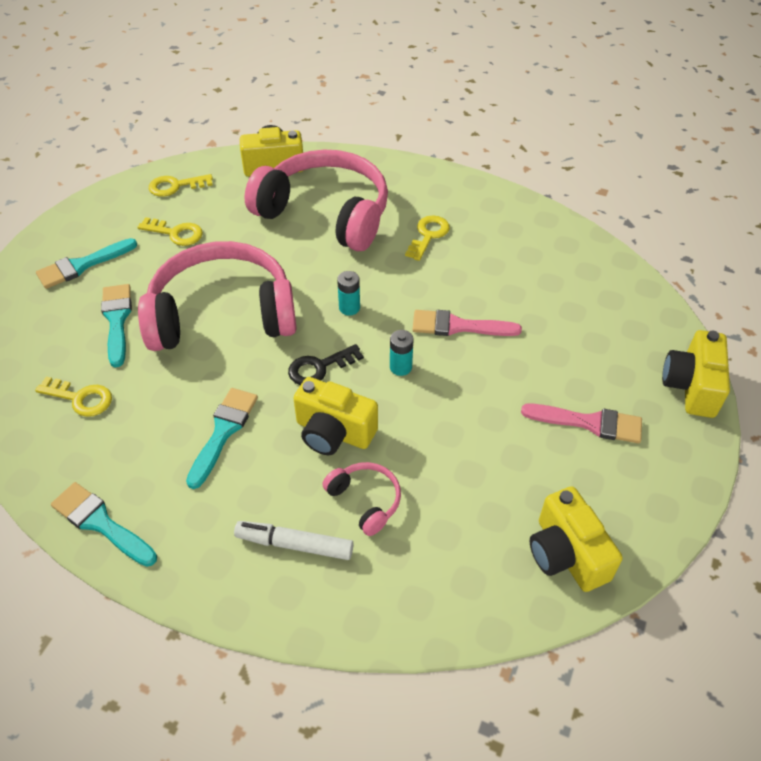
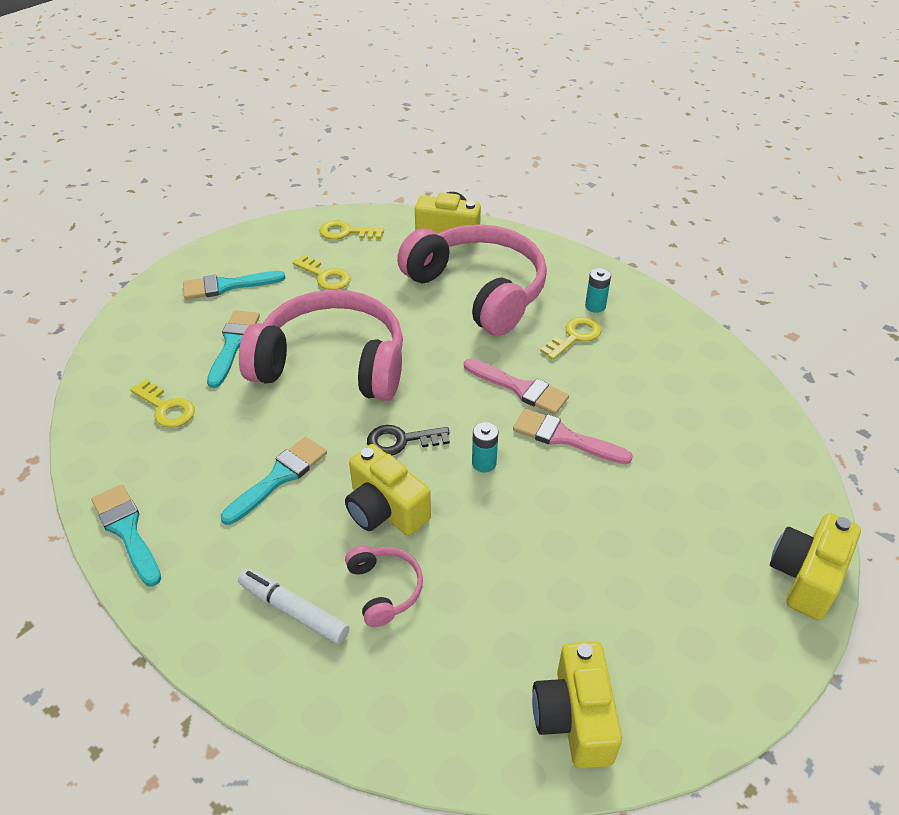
camera: 20 degrees right, 5 degrees down
turquoise battery [337,271,360,315] -> turquoise battery moved to [585,268,611,313]
pink brush [521,404,642,443] -> pink brush moved to [464,358,569,415]

